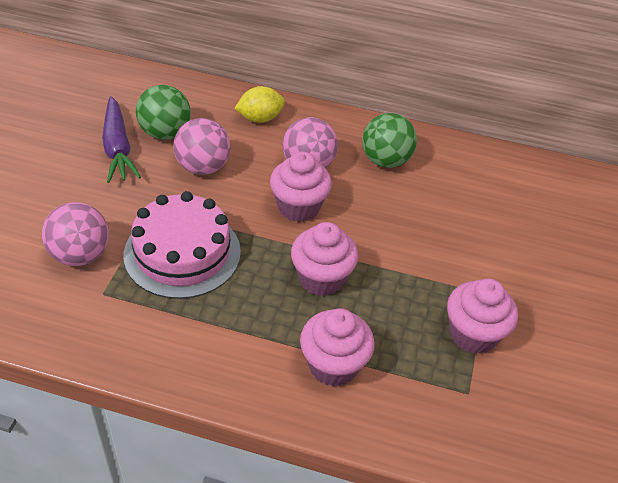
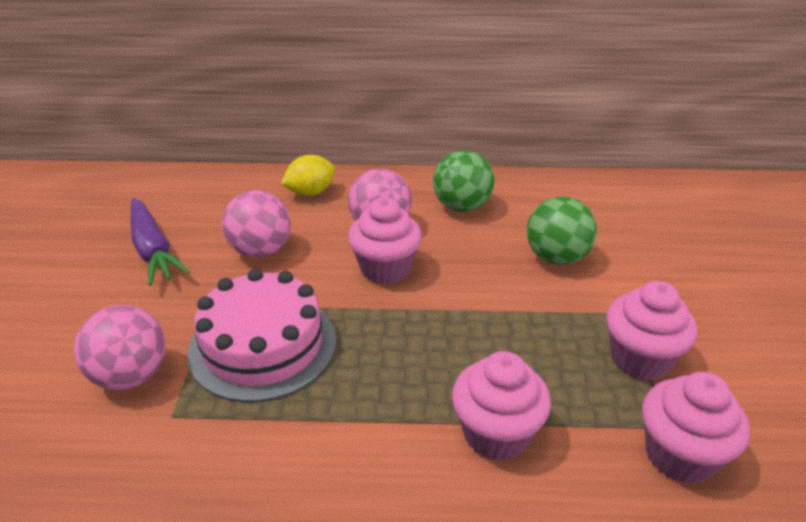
camera: 10 degrees left, 10 degrees down
green ball [136,85,191,140] -> green ball moved to [527,197,597,265]
pink cupcake [291,222,358,296] -> pink cupcake moved to [642,372,750,484]

